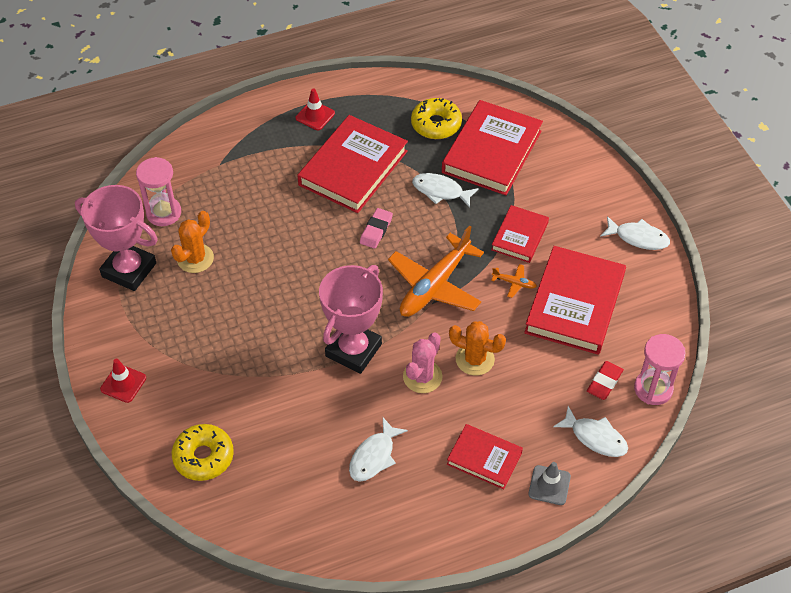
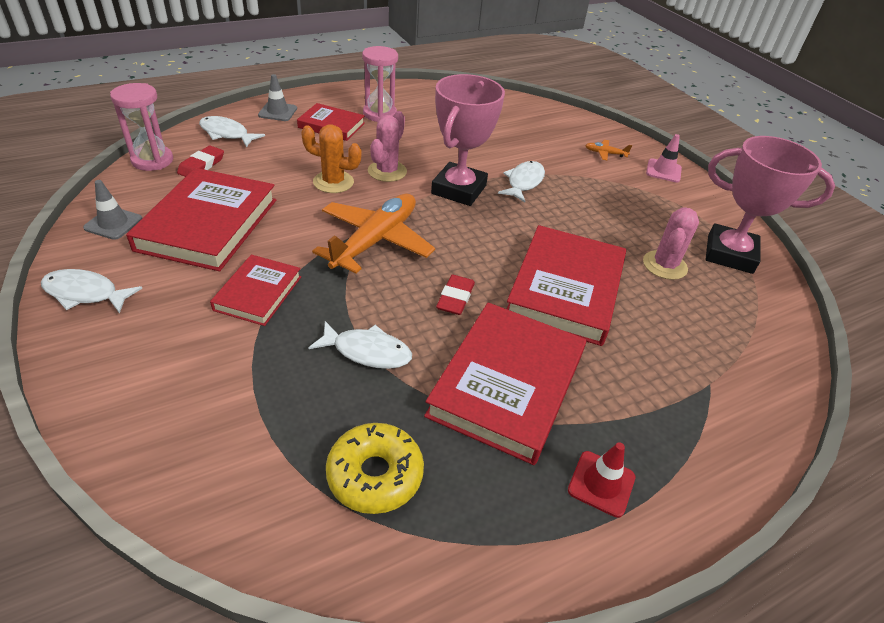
camera: 170 degrees right, 10 degrees down
red traffic cone [100,359,146,403] -> pink traffic cone [646,134,682,182]
pink hourglass [136,157,181,226] -> pink hourglass moved to [362,46,398,122]
orange cactus [171,211,214,273] -> pink cactus [643,207,699,280]
yellow donut [172,424,234,481] -> none
white fish [349,418,408,482] -> white fish moved to [498,161,545,202]
pink eraser [360,208,393,249] -> red eraser [436,275,475,315]
red book [442,100,543,195] -> red book moved to [507,225,626,346]
orange plane [491,264,537,298] -> orange plane moved to [585,140,632,160]
none -> grey traffic cone [83,180,142,240]

